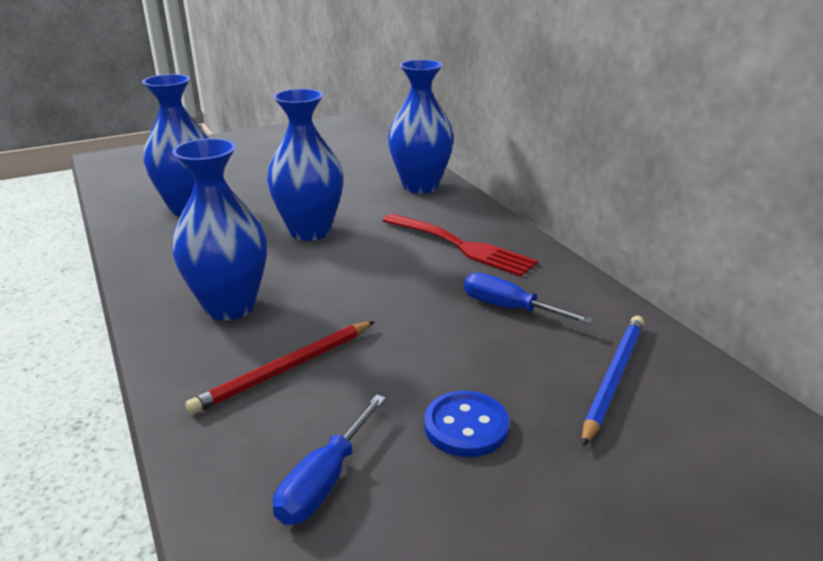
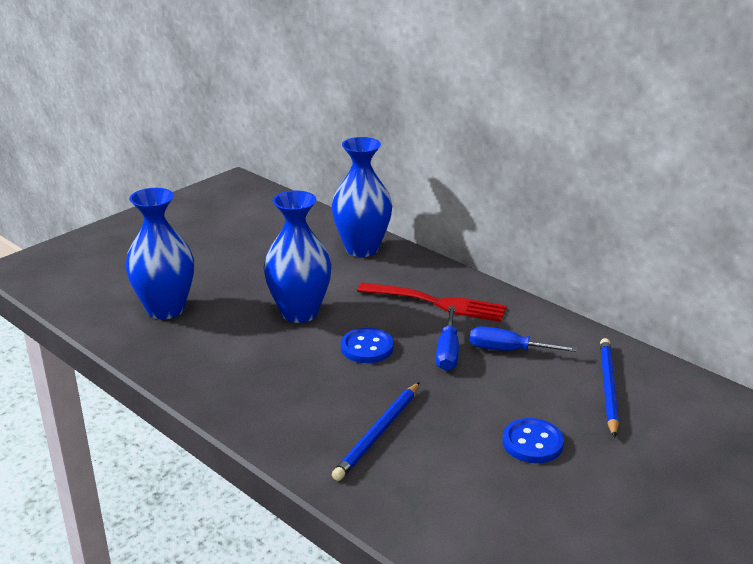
camera: 20 degrees left, 0 degrees up
blue vase [172,138,267,320] -> none
red pencil [185,321,375,415] -> blue pencil [332,382,420,481]
blue screwdriver [273,394,386,525] -> blue screwdriver moved to [436,306,459,371]
none -> blue button [341,328,393,363]

